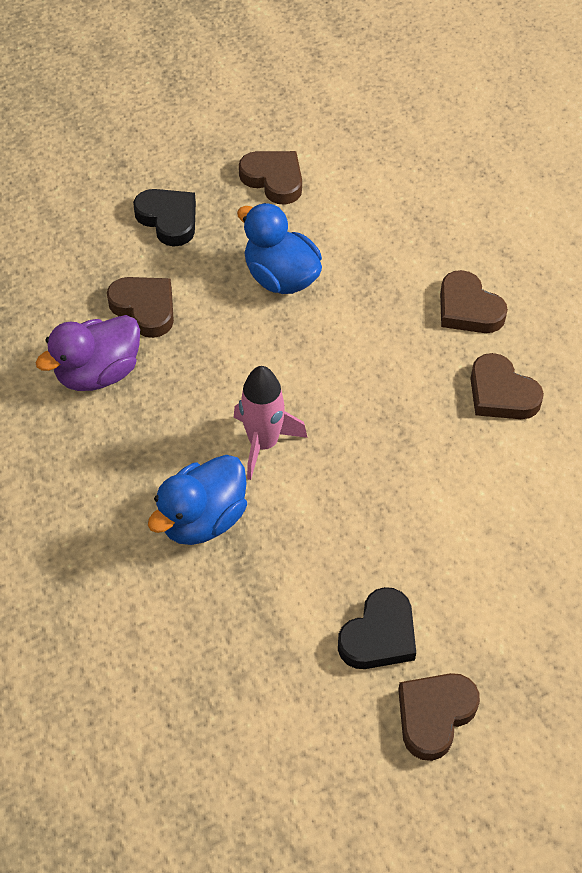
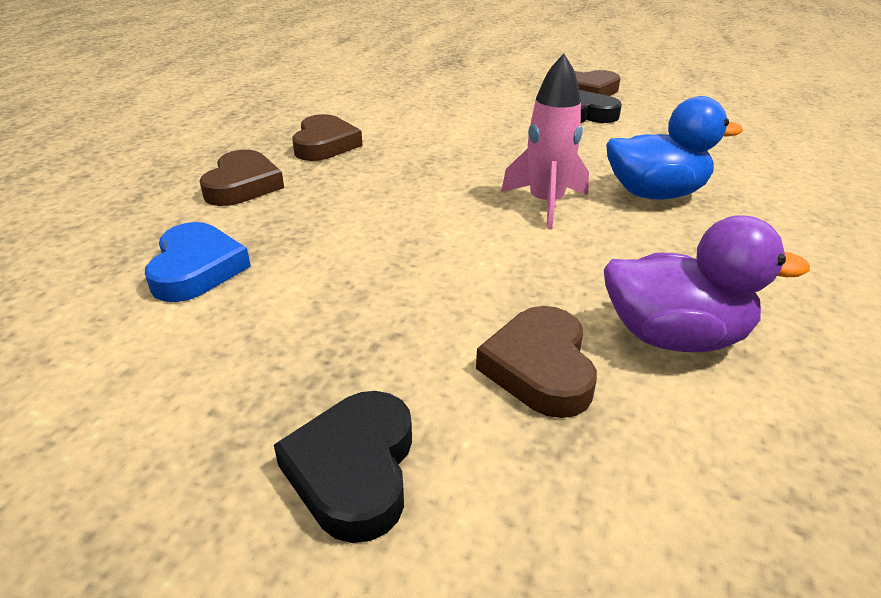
camera: 135 degrees left, 20 degrees down
blue duck [237,203,322,294] -> none
brown heart [239,151,302,205] -> none
none -> blue heart [145,222,251,302]

